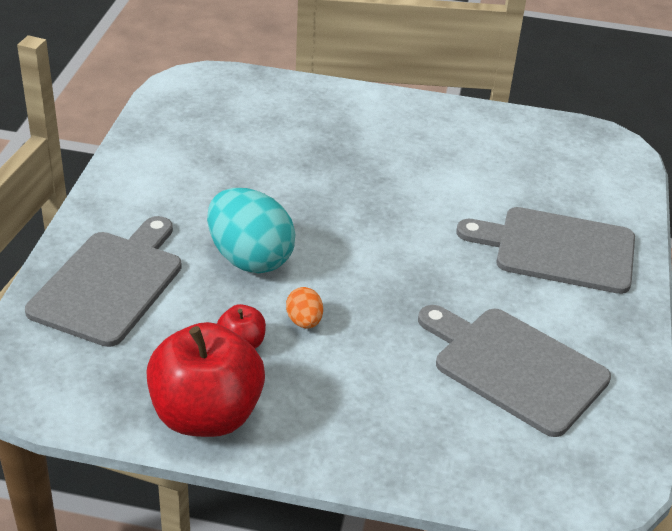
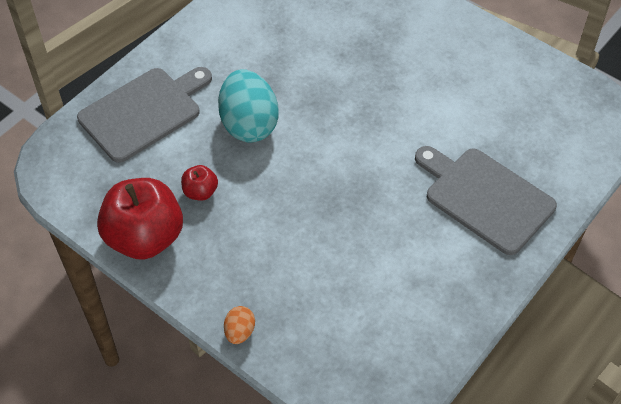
camera: 30 degrees right, 15 degrees up
orange egg [286,287,323,329] -> orange egg moved to [224,306,255,344]
grey cutting board [418,305,611,437] -> none

